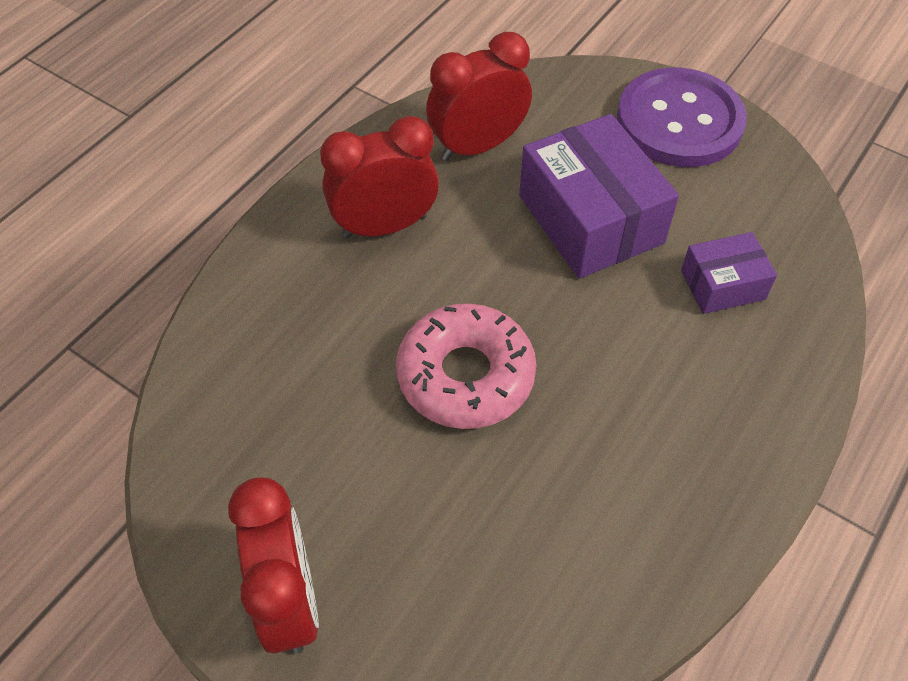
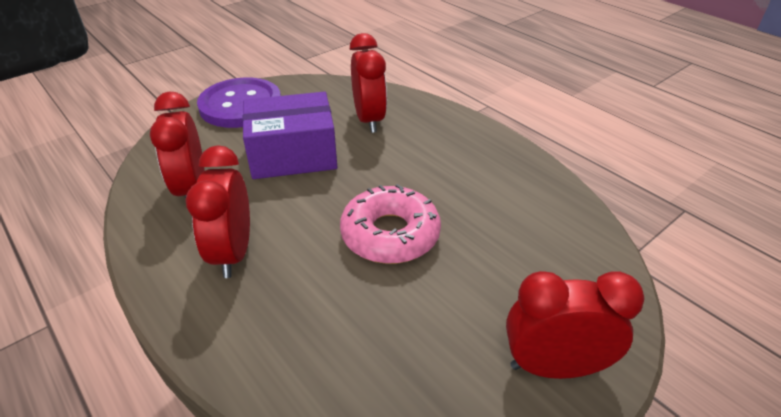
camera: 75 degrees left, 15 degrees down
purple box [681,232,777,314] -> red clock [350,33,387,133]

